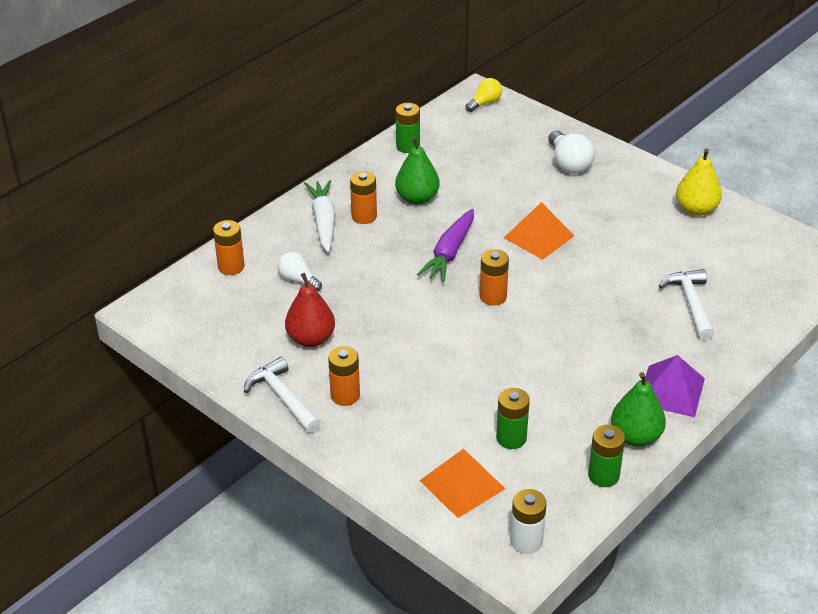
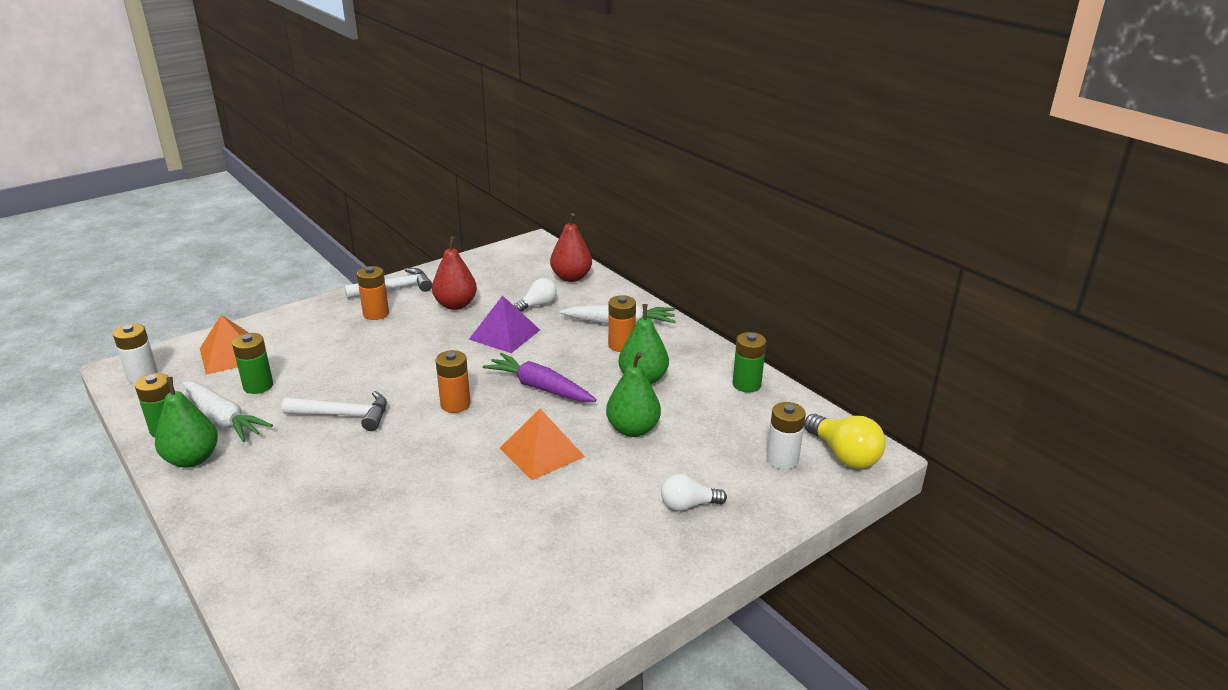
camera: 100 degrees right, 10 degrees down
orange battery [213,220,245,275] -> red pear [550,213,592,282]
yellow light bulb [465,78,502,112] -> yellow light bulb [804,414,886,469], size x1.51
white light bulb [548,130,595,174] -> white light bulb [661,473,727,511], size x0.66
purple pyramid [645,355,705,417] -> purple pyramid moved to [469,295,540,353]
white hammer [659,269,714,340] -> white hammer moved to [282,391,387,431]
yellow pear [676,149,722,216] -> none
none -> white carrot [182,382,273,442]
none -> green pear [606,352,661,437]
none -> white battery [766,402,806,469]

